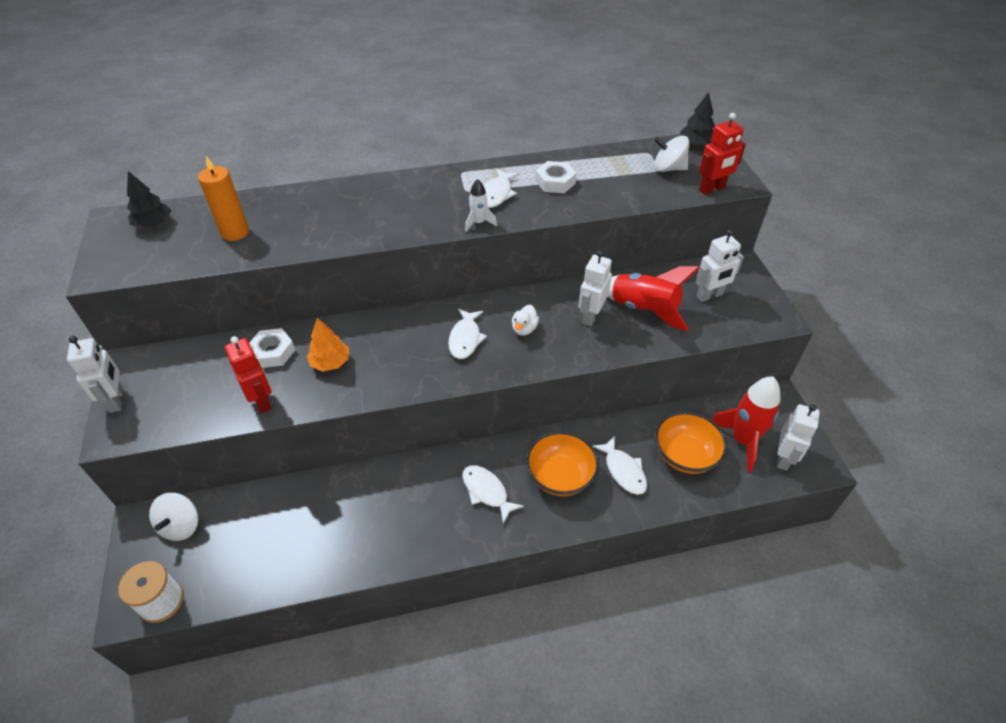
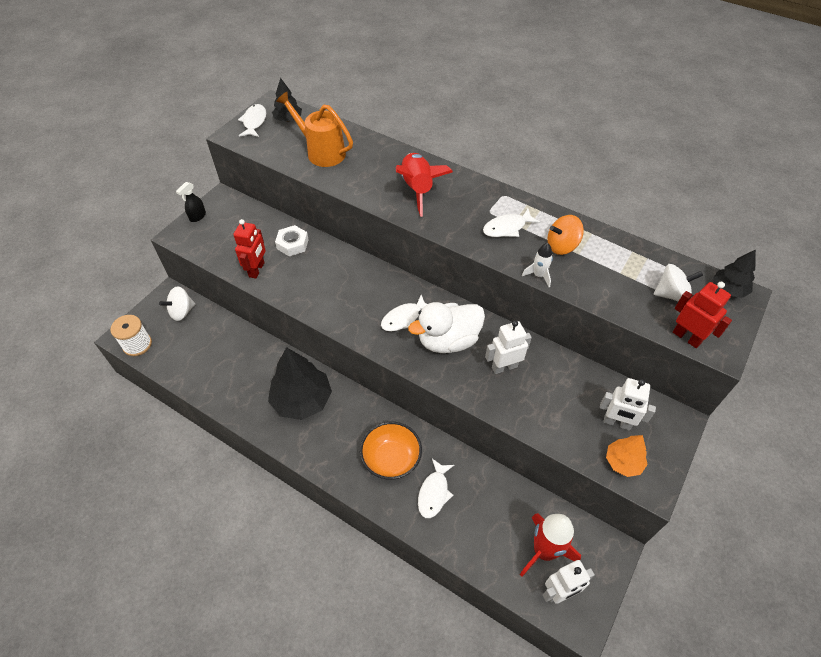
camera: 45 degrees right, 5 degrees up
white robot [67,336,123,413] -> black spray bottle [176,182,206,222]
orange candle [198,156,249,241] -> orange watering can [276,92,353,167]
orange tree [307,318,349,371] -> orange tree moved to [606,435,648,477]
white fish [462,465,524,523] -> white fish moved to [238,104,266,137]
white rocket [465,179,497,231] -> white rocket moved to [522,243,553,287]
white duck [512,305,539,336] -> white duck [408,302,485,353], size x2.24
white nut [535,161,577,193] -> orange spinning top [547,215,584,255]
red rocket [608,266,699,331] -> red rocket moved to [396,153,453,217]
white spinning top [654,136,689,172] -> white spinning top turned 120 degrees clockwise [654,264,703,301]
orange bowl [655,412,727,474] -> none
red robot [699,113,746,195] -> red robot turned 150 degrees counterclockwise [673,282,732,348]
none -> black tree [268,347,332,420]

